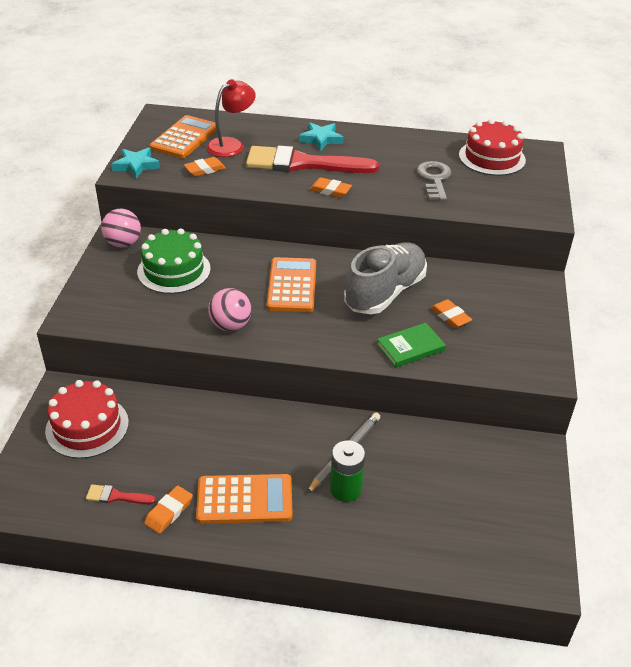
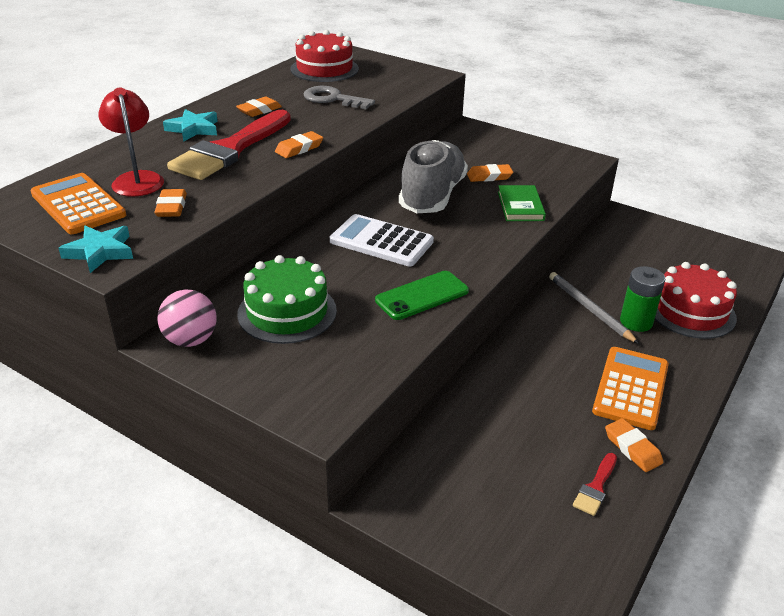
camera: 65 degrees left, 5 degrees down
red cake [45,380,129,459] -> red cake moved to [655,262,737,339]
pink ball [208,288,252,331] -> green phone [375,271,469,320]
orange calculator [267,257,316,312] -> white calculator [330,214,434,266]
grey shoe [344,242,427,314] -> grey shoe turned 45 degrees clockwise [399,140,468,213]
none -> orange eraser [236,96,282,117]

